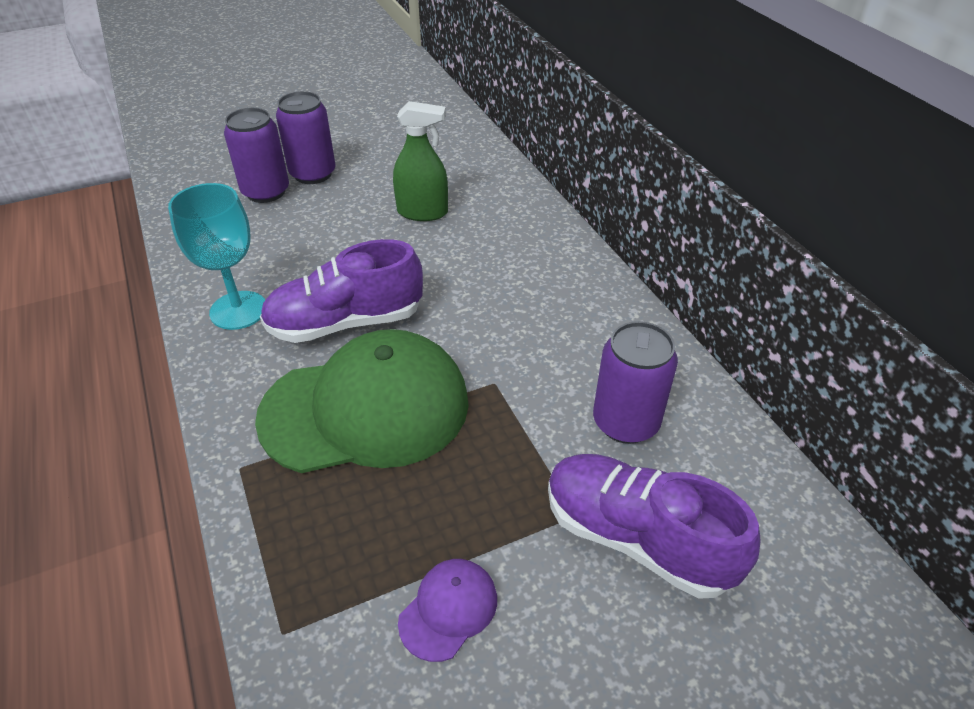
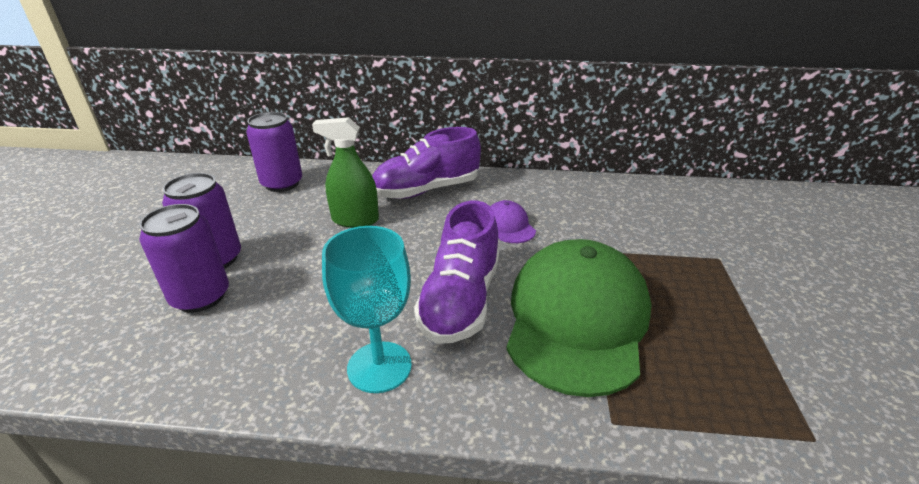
camera: 60 degrees left, 10 degrees down
green spray bottle [393,101,448,221] -> green spray bottle turned 120 degrees counterclockwise [312,117,379,228]
purple cap [398,559,497,662] -> purple cap moved to [490,200,536,243]
purple shoe [548,454,761,599] -> purple shoe moved to [372,127,481,199]
purple can [593,321,678,444] -> purple can moved to [246,112,302,192]

